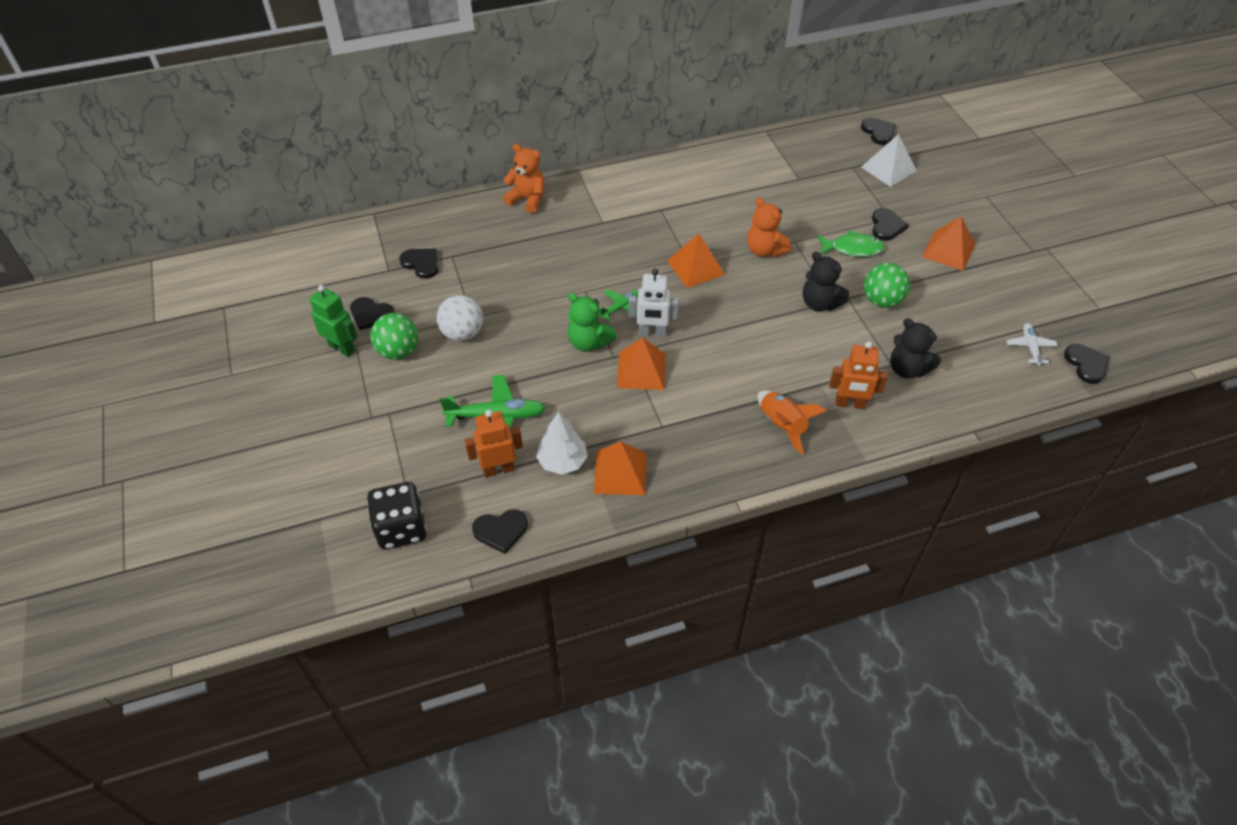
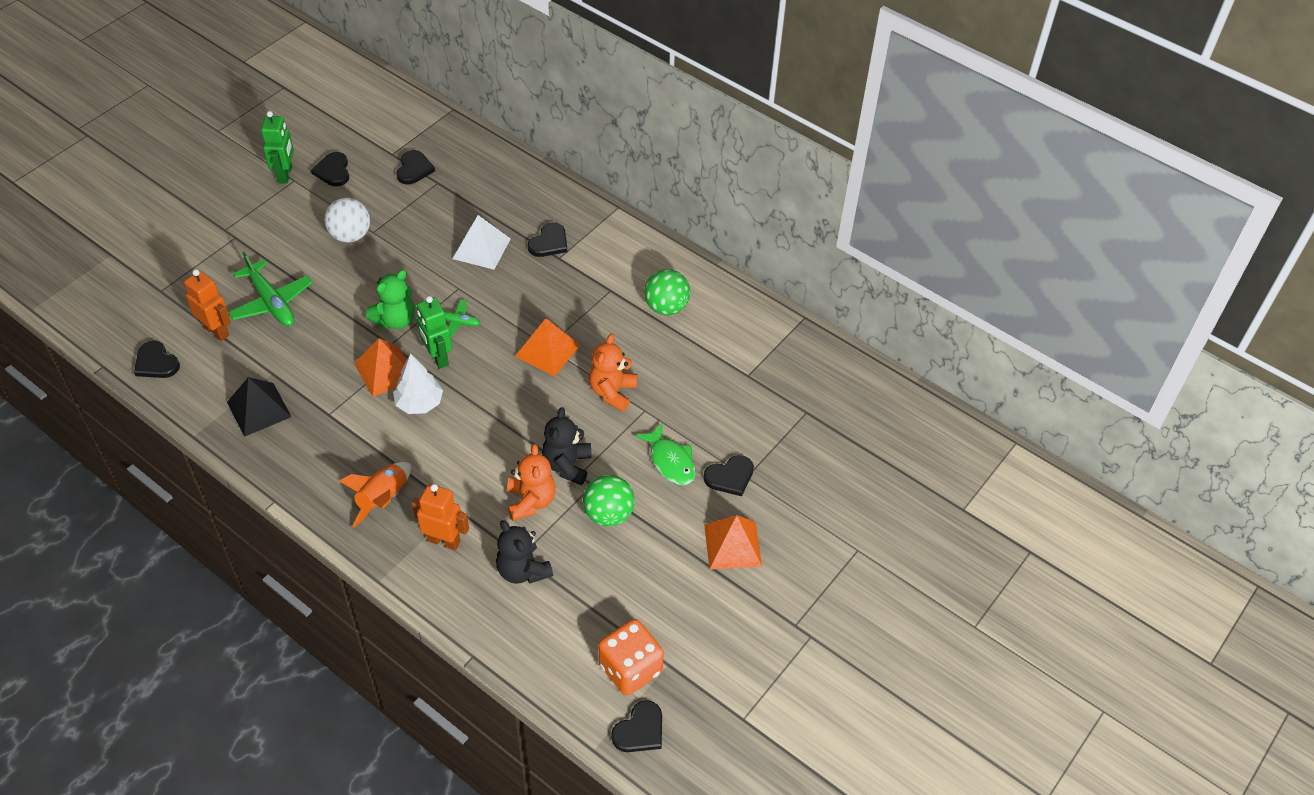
camera: 55 degrees right, 0 degrees up
black dice [367,482,427,550] -> none
green ball [370,313,418,360] -> green ball moved to [644,269,690,315]
orange teddy bear [503,144,544,213] -> orange teddy bear moved to [507,444,556,521]
white tree [536,412,588,475] -> white tree moved to [393,353,443,414]
green teddy bear [567,293,617,352] -> green teddy bear turned 135 degrees counterclockwise [366,270,415,329]
orange pyramid [594,441,647,495] -> black pyramid [227,377,291,437]
white robot [629,269,679,337] -> green robot [417,296,452,369]
orange robot [830,341,888,409] -> orange robot turned 135 degrees clockwise [412,484,469,550]
black heart [861,118,896,145] -> black heart moved to [528,223,567,257]
white pyramid [861,134,917,187] -> white pyramid moved to [453,215,511,270]
black teddy bear [890,318,941,378] -> black teddy bear turned 45 degrees counterclockwise [496,520,553,584]
white plane [1006,323,1058,366] -> orange dice [598,619,664,695]

